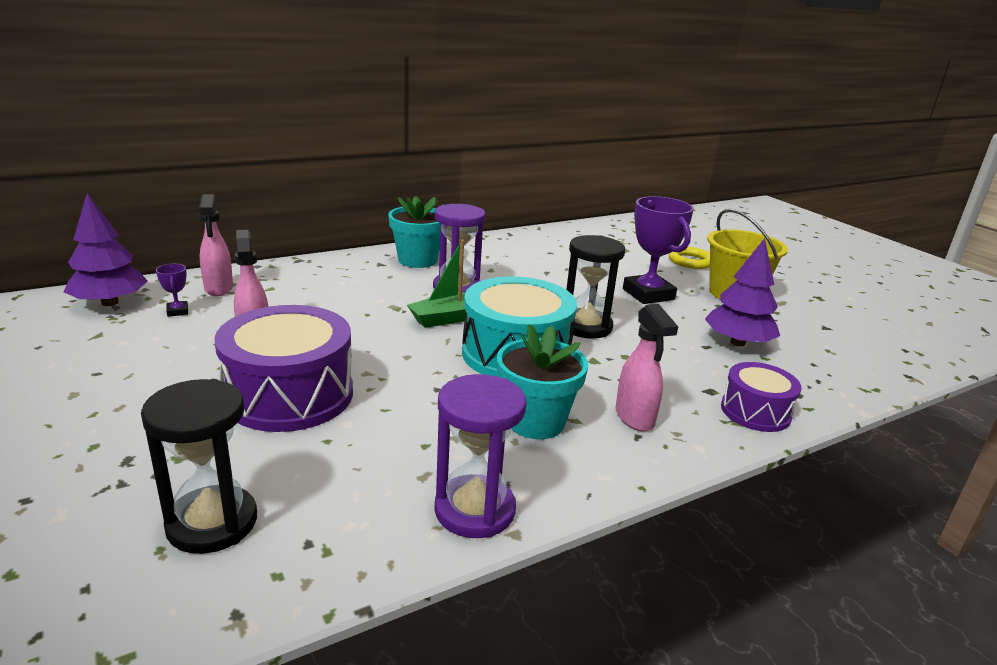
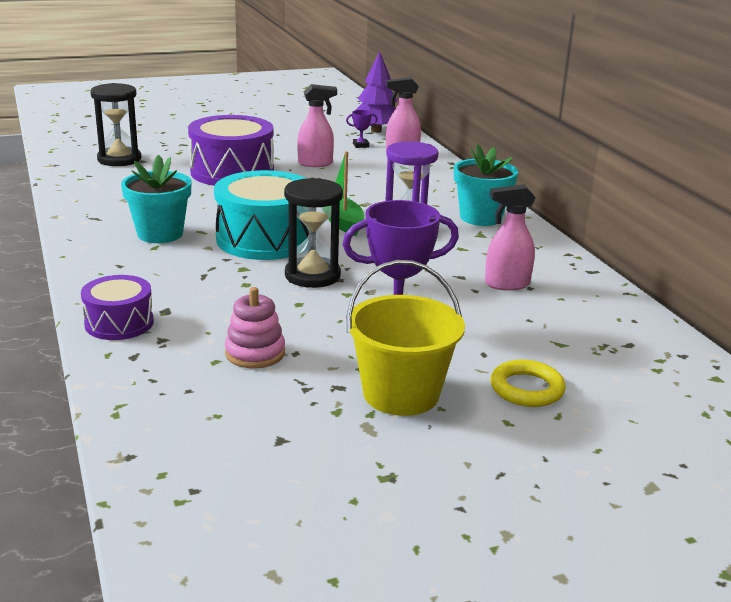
camera: 100 degrees right, 0 degrees up
purple hourglass [434,374,526,538] -> none
pink spray bottle [616,304,678,432] -> pink spray bottle moved to [485,184,536,291]
purple tree [705,238,780,346] -> pink stacking toy [225,287,285,368]

